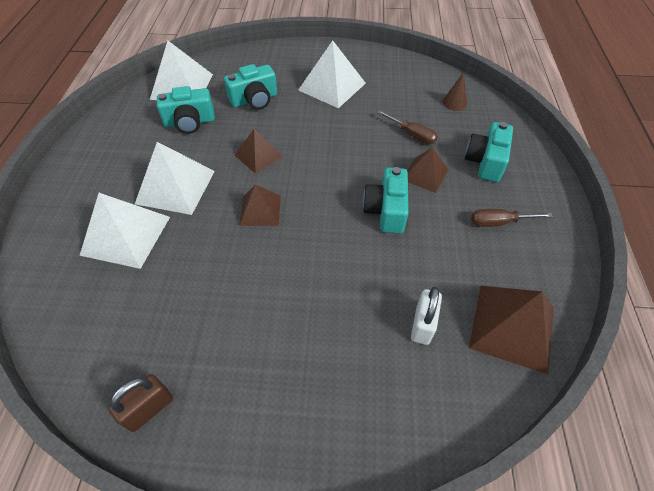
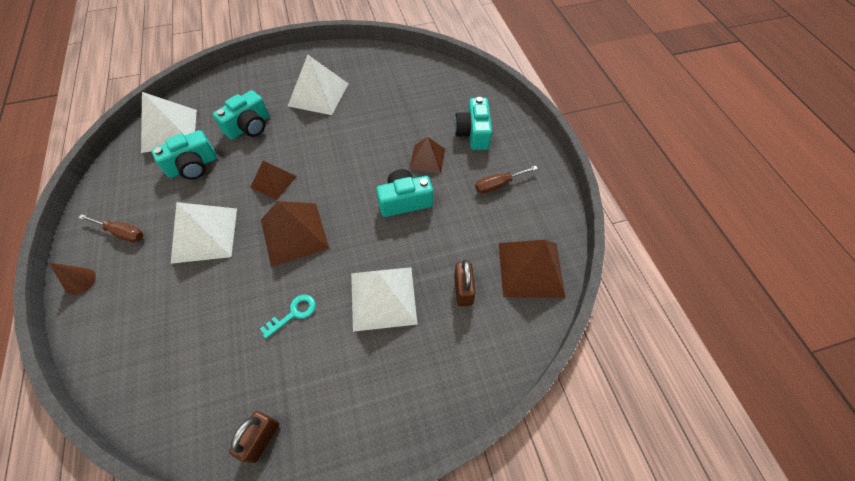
camera: 20 degrees left, 5 degrees up
white pyramid [80,193,170,269] -> white pyramid moved to [351,267,418,332]
brown pyramid [239,184,281,226] -> brown pyramid [261,201,330,267], size x1.62
turquoise camera [363,167,409,233] -> turquoise camera turned 90 degrees clockwise [376,169,433,217]
brown screwdriver [377,110,438,144] -> brown screwdriver moved to [79,214,143,243]
white padlock [411,287,442,345] -> brown padlock [454,260,476,306]
brown cone [442,72,467,111] -> brown cone moved to [49,262,96,295]
none -> turquoise key [260,295,316,339]

